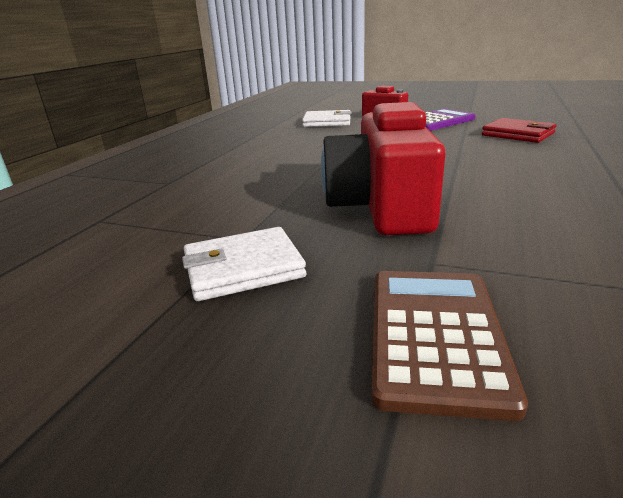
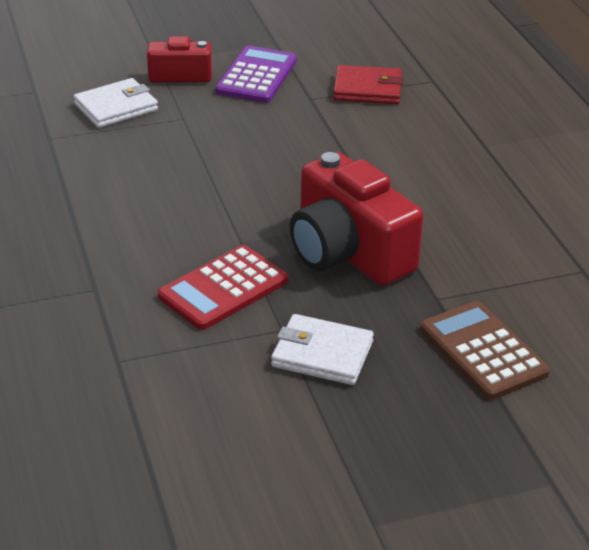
camera: 40 degrees left, 10 degrees up
white wallet [182,227,306,301] -> white wallet turned 75 degrees clockwise [271,314,374,385]
none -> red calculator [158,245,288,330]

